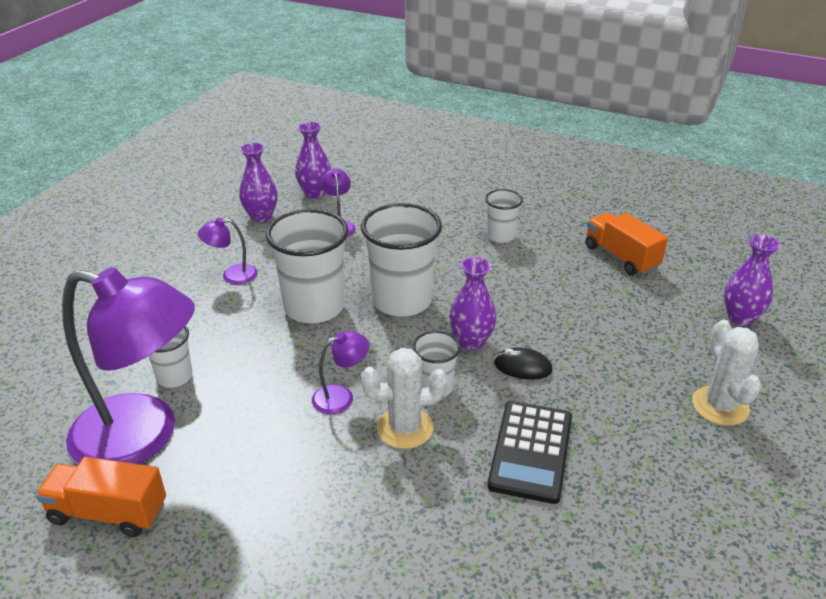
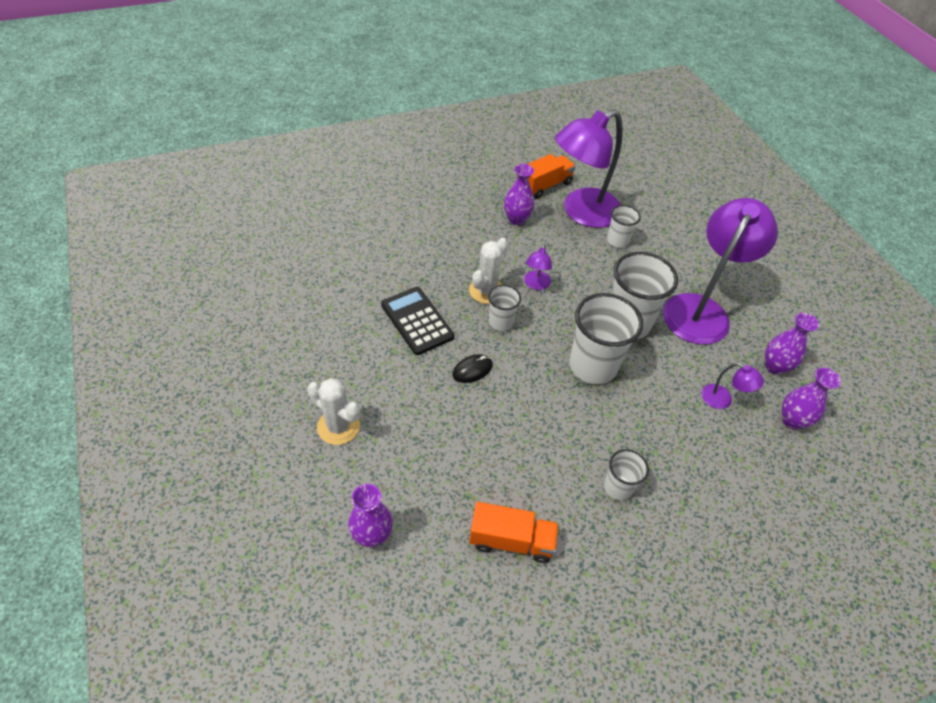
camera: 130 degrees right, 15 degrees up
purple lamp [198,218,258,285] -> purple lamp [663,198,778,345], size x2.41
purple vase [450,257,497,350] -> purple vase moved to [504,164,535,225]

